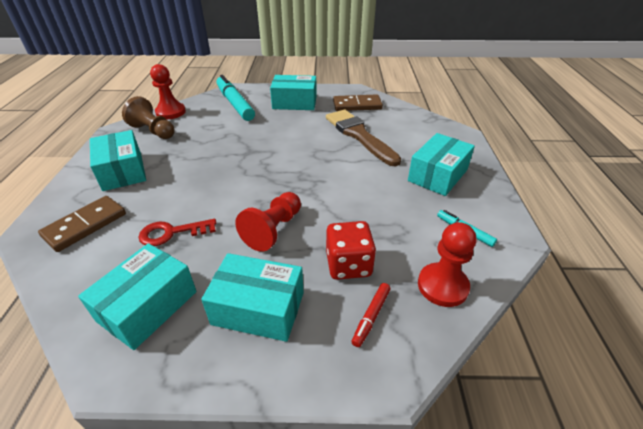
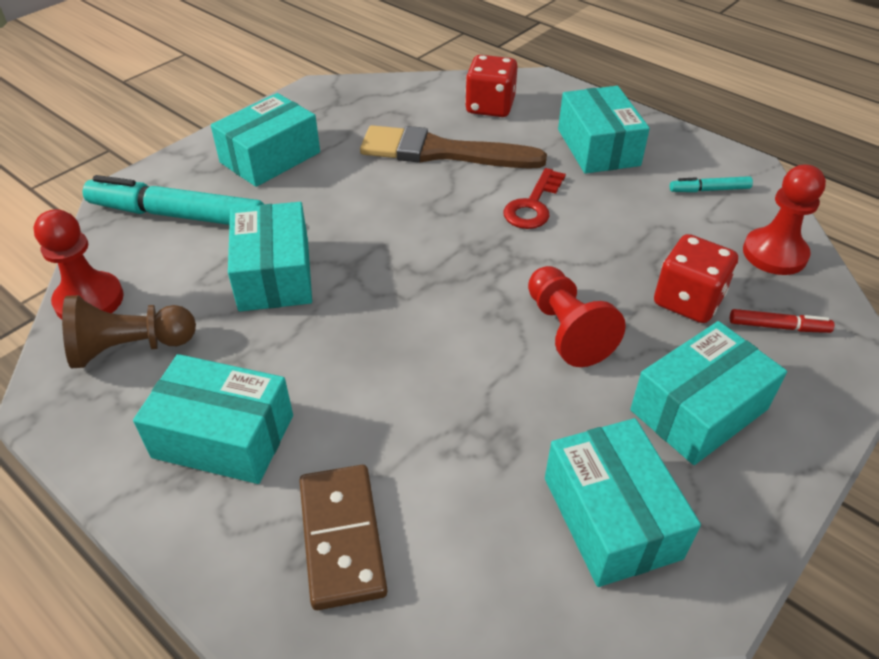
camera: 50 degrees left, 5 degrees up
red key [138,219,216,246] -> red key moved to [504,168,566,229]
brown domino [333,94,383,111] -> none
red marker [351,283,390,347] -> red marker turned 60 degrees counterclockwise [730,309,835,333]
none -> turquoise box [228,202,312,312]
none -> red dice [465,55,518,117]

